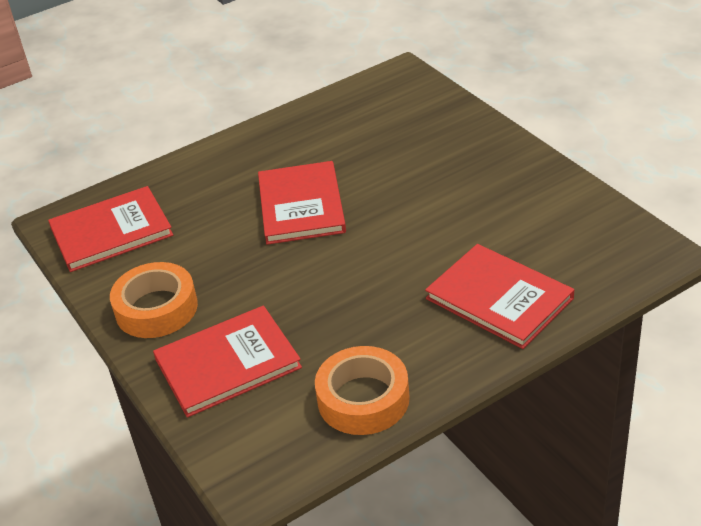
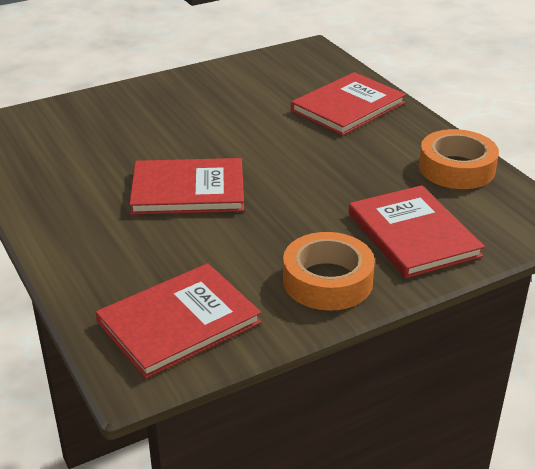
camera: 90 degrees left, 5 degrees down
red book [48,186,173,272] -> red book turned 75 degrees clockwise [96,263,261,379]

